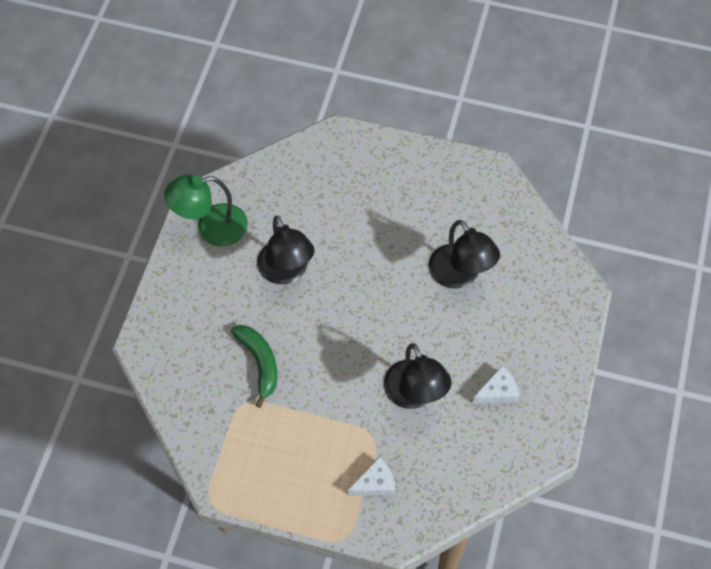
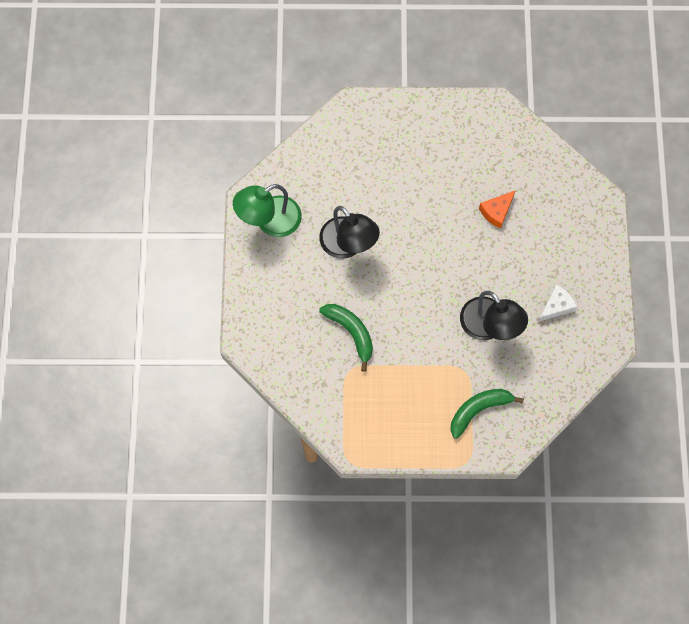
camera: 15 degrees left, 10 degrees up
white cheese [347,457,395,496] -> green banana [450,389,524,439]
black lamp [429,220,500,289] -> orange cheese [479,190,516,229]

